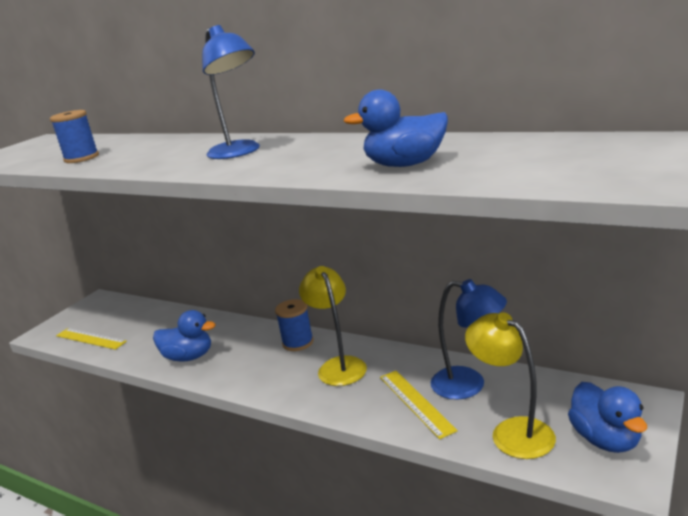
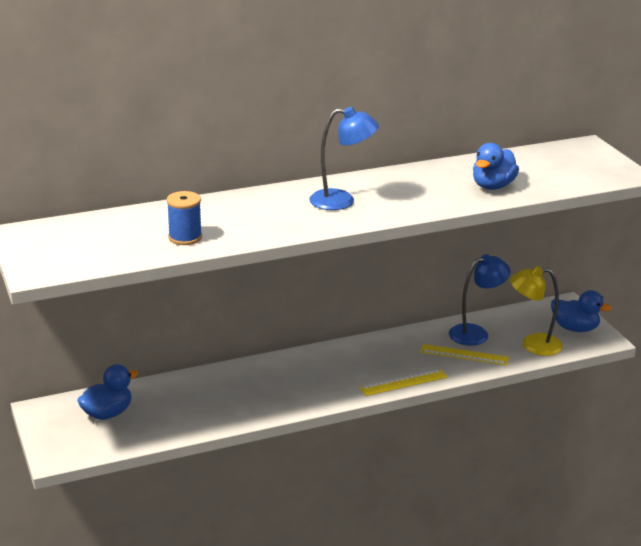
camera: 55 degrees left, 5 degrees up
yellow ruler [56,328,127,350] -> yellow ruler moved to [359,369,447,396]
blue duck [153,310,216,362] -> blue duck moved to [77,364,138,420]
blue spool [275,299,314,351] -> none
yellow lamp [299,266,367,386] -> none

